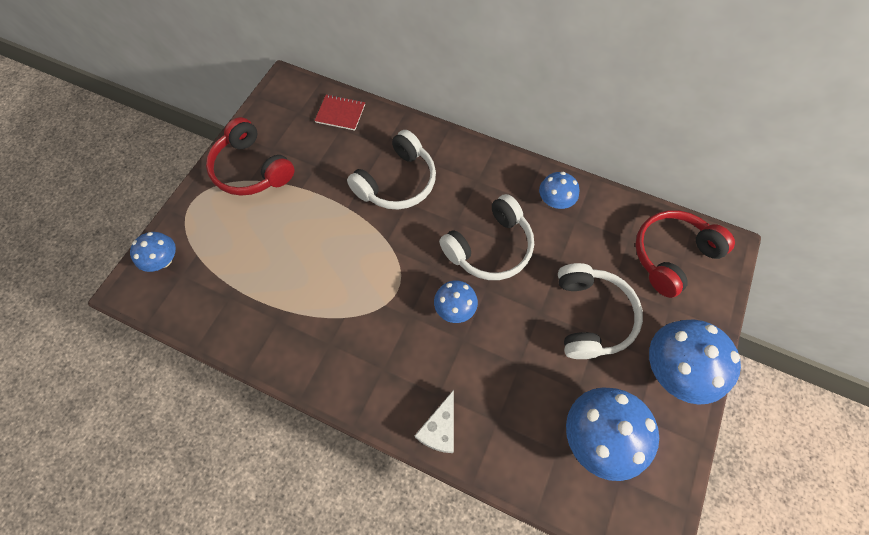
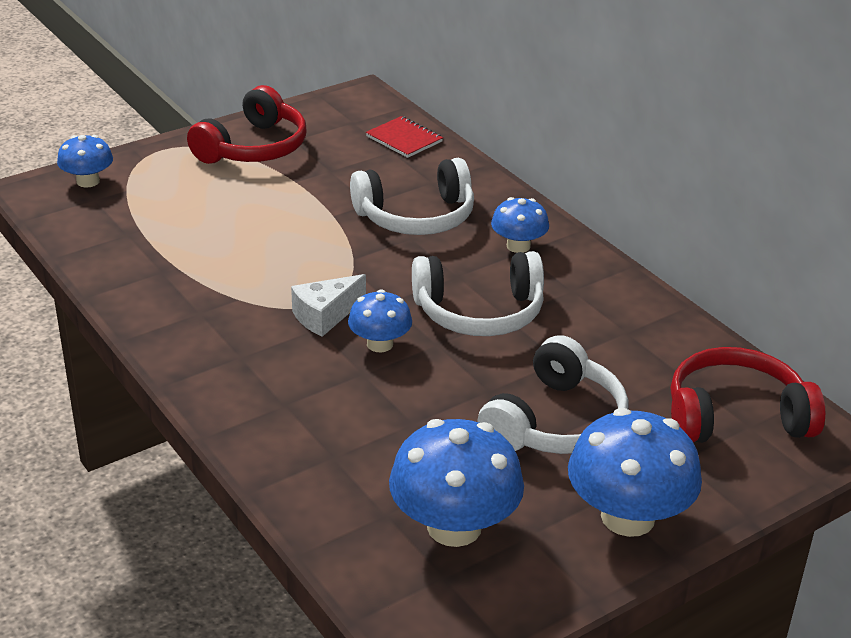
camera: 30 degrees right, 30 degrees down
red headphones [206,117,295,196] -> red headphones turned 135 degrees counterclockwise [187,85,306,164]
white cheese [414,390,454,453] -> white cheese moved to [291,274,366,337]
blue mushroom [539,172,579,209] -> blue mushroom moved to [491,197,549,253]

